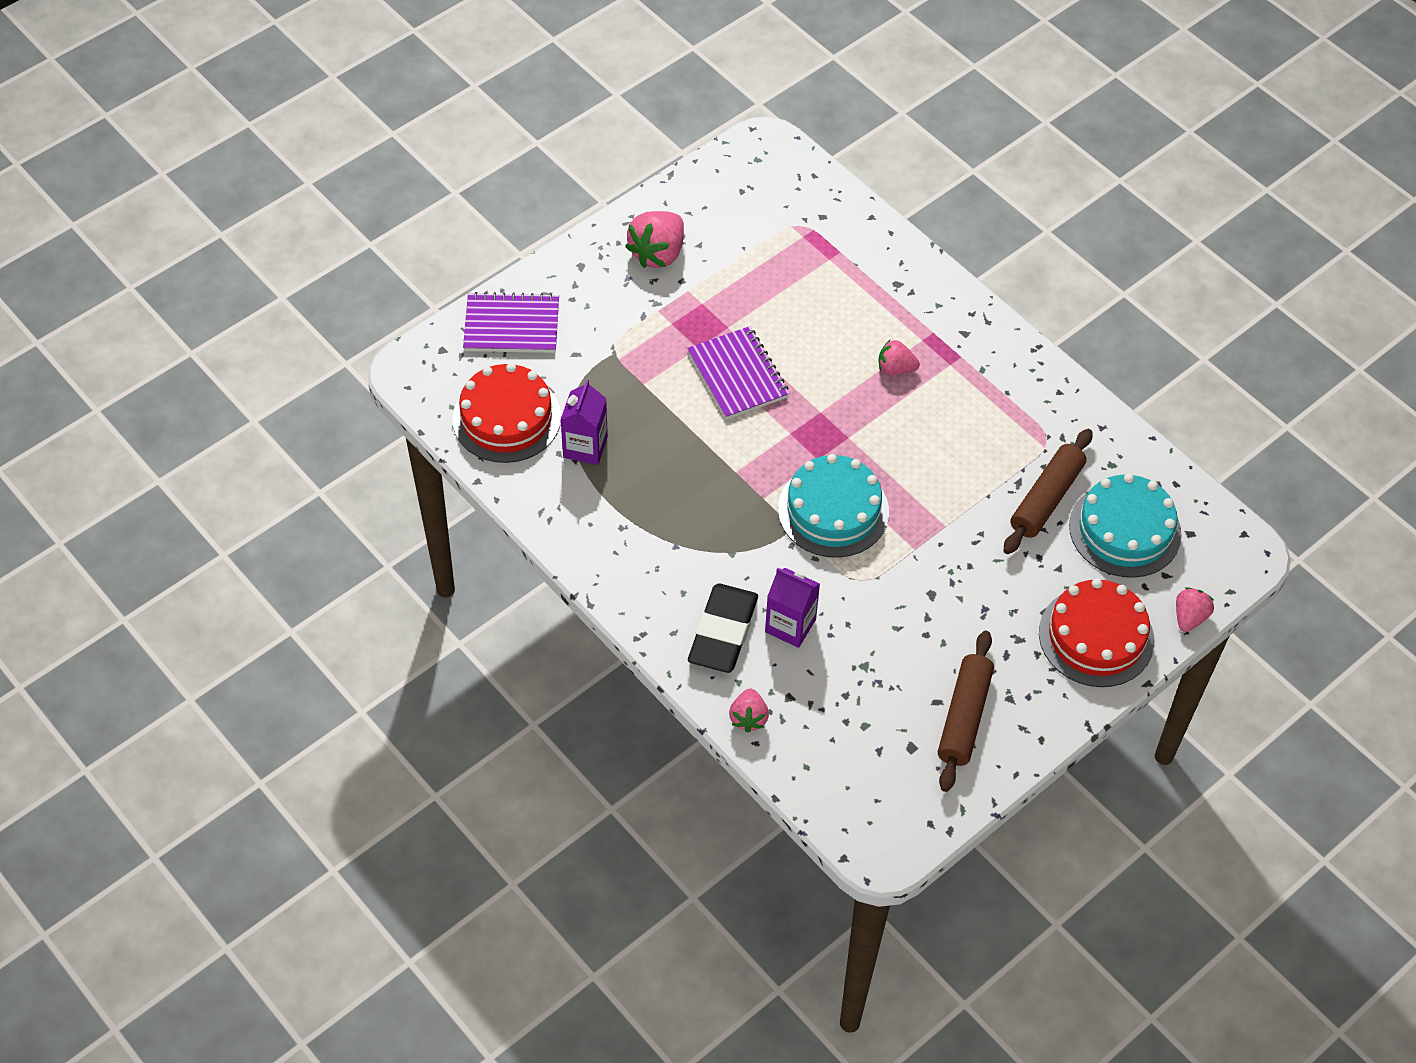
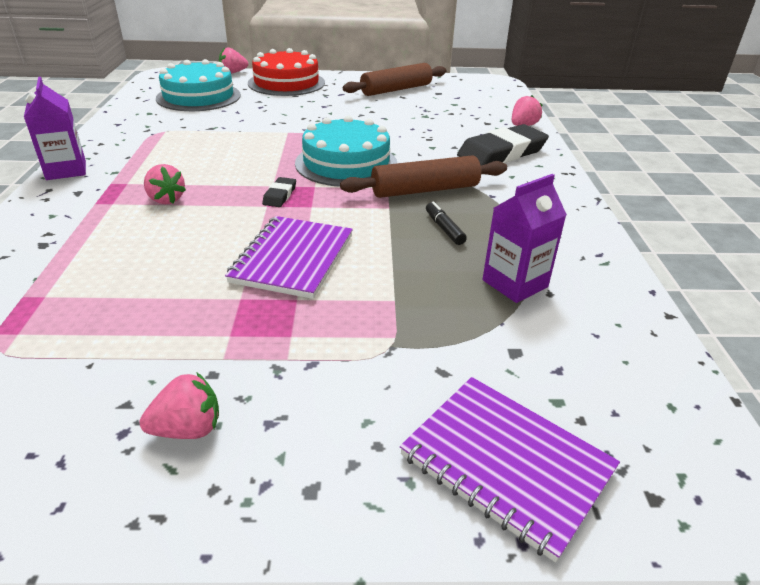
camera: 140 degrees left, 20 degrees down
red cake [452,363,561,463] -> none
pink strawberry [625,211,684,268] -> pink strawberry [140,373,219,439], size x0.59
purple carton [765,568,820,648] -> purple carton moved to [24,77,86,180]
brown rolling pin [1004,429,1093,554] -> brown rolling pin moved to [340,156,507,198]
none -> black eraser [262,177,296,207]
none -> black marker [426,201,467,245]

